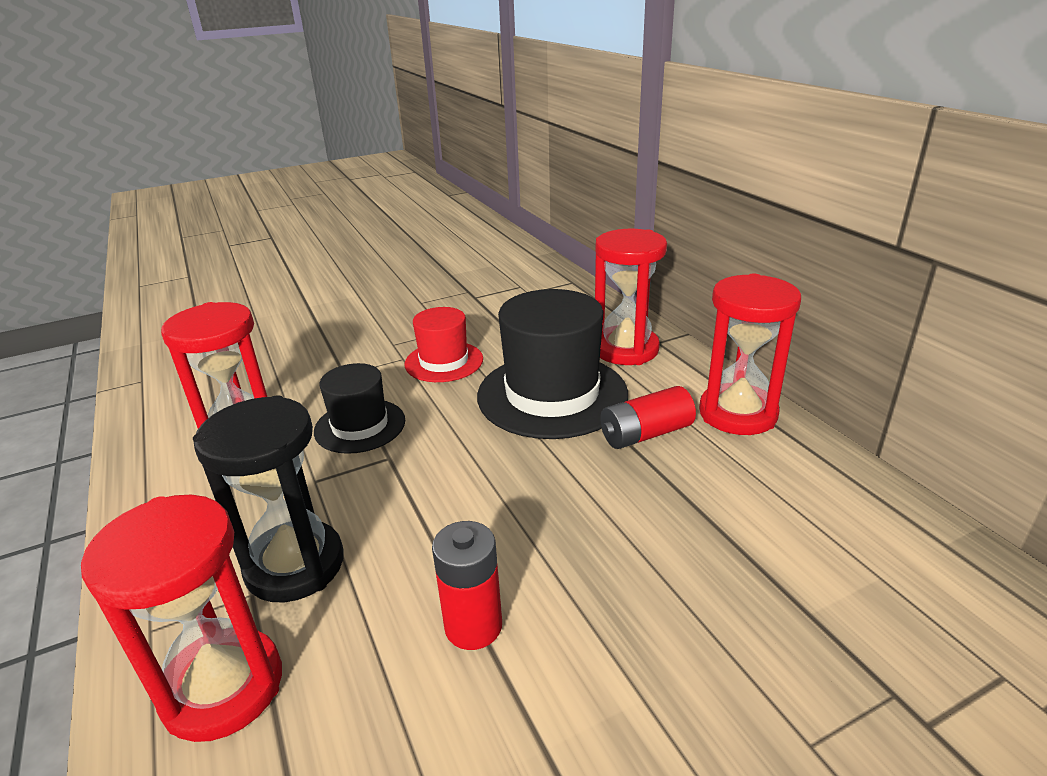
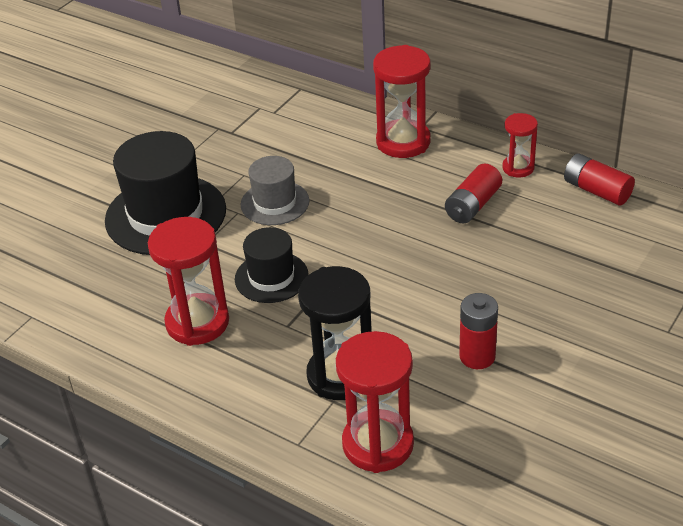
camera: 30 degrees left, 10 degrees up
red hat [404,307,483,382] -> grey hat [241,156,309,225]
black hat [477,289,628,439] -> black hat moved to [105,131,226,255]
red hourglass [699,273,801,435] -> red hourglass [502,113,538,177], size x0.56
none -> red battery [564,154,635,205]

